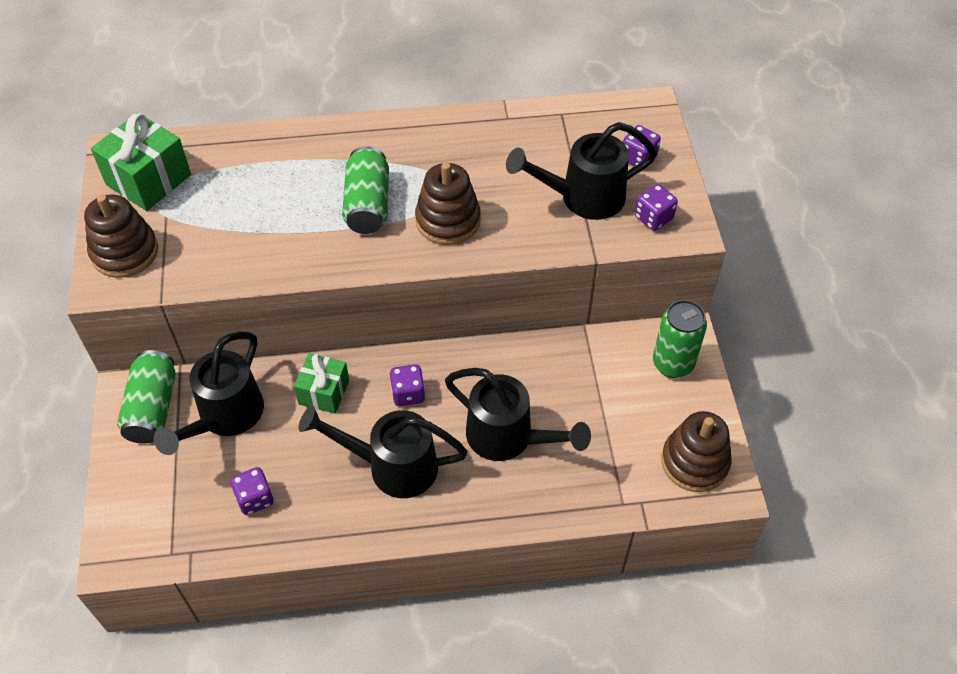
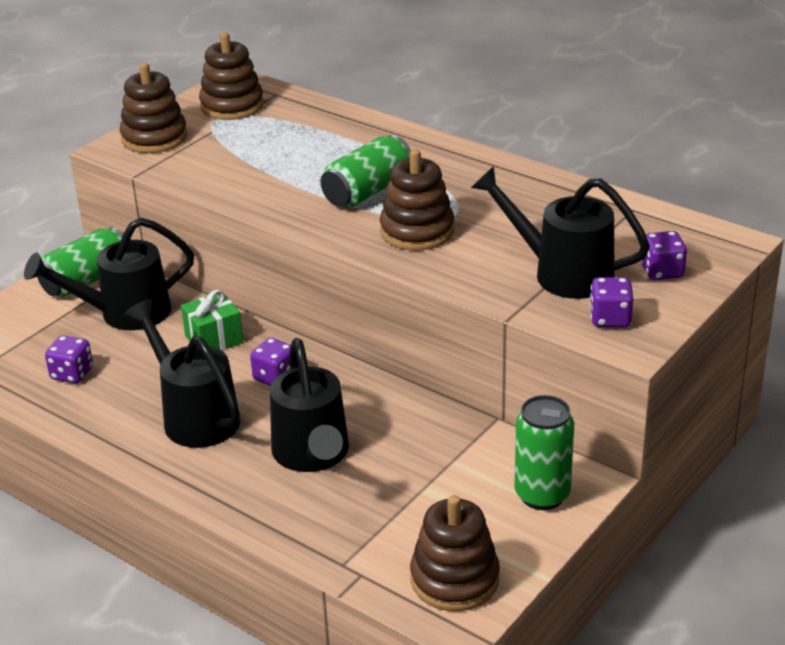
camera: 45 degrees right, 20 degrees down
green gift [91,113,191,211] -> brown stacking toy [199,32,264,120]

